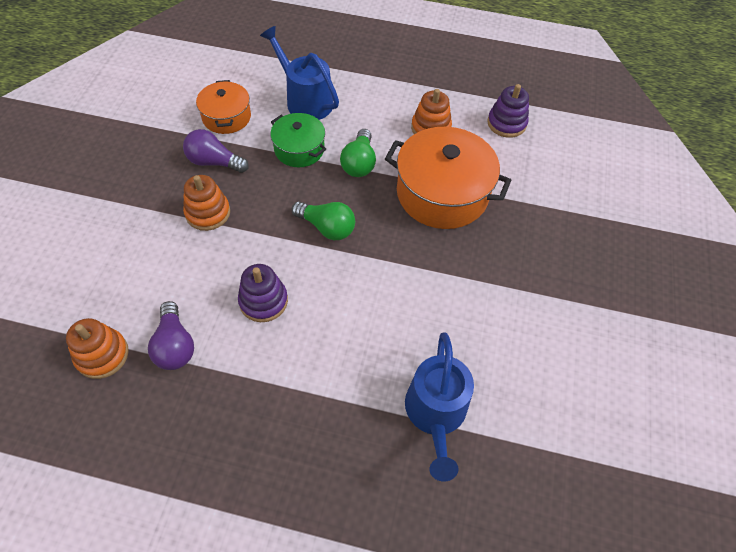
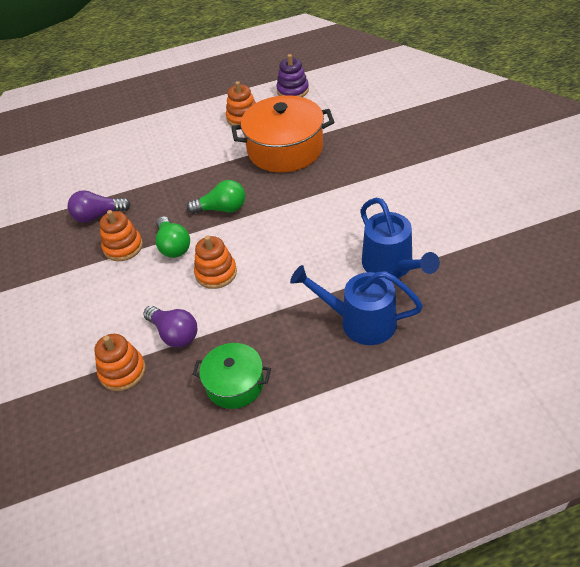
camera: 25 degrees left, 10 degrees down
orange pot [196,80,251,134] -> none
purple stacking toy [238,264,288,322] -> orange stacking toy [194,235,237,289]
blue watering can [260,26,339,120] -> blue watering can moved to [290,265,423,345]
green pot [270,113,326,167] -> green pot moved to [192,343,271,409]
green light bulb [340,129,376,177] -> green light bulb moved to [156,216,190,258]

